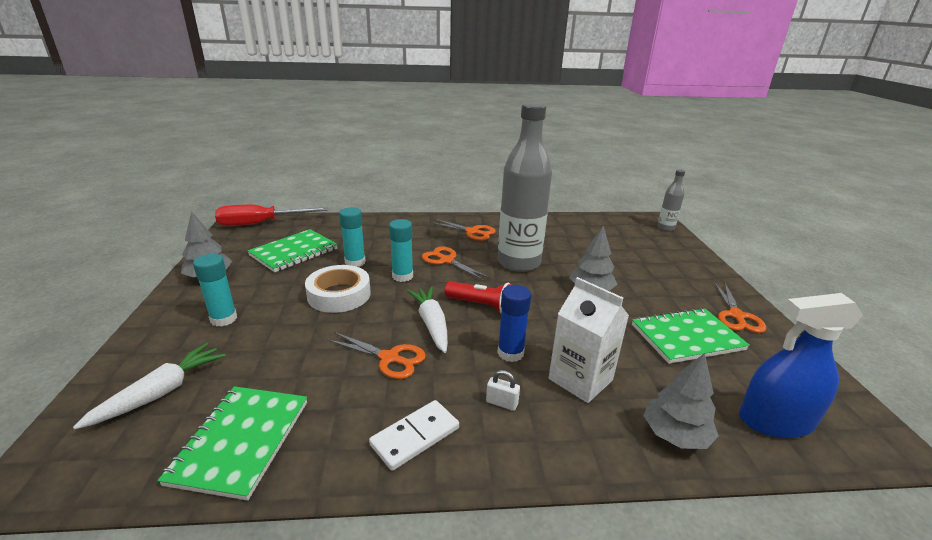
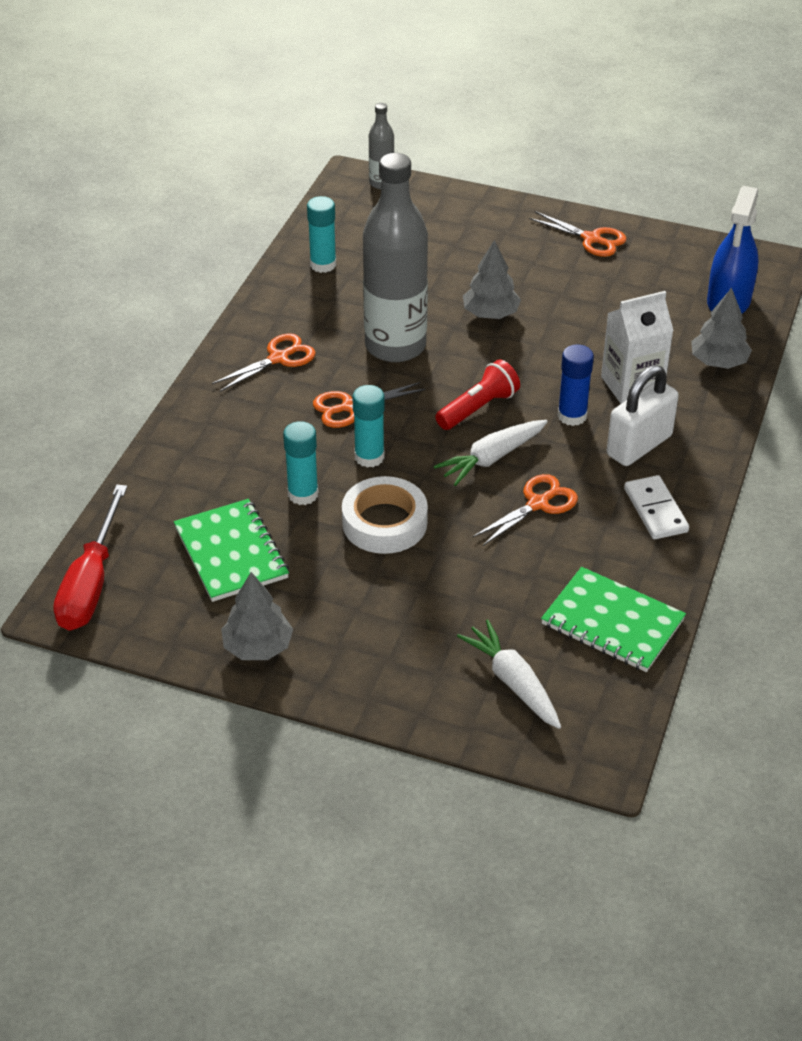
camera: 65 degrees left, 15 degrees up
turquoise glue stick [193,254,237,327] -> turquoise glue stick moved to [307,196,336,273]
white carrot [407,286,448,353] -> white carrot turned 45 degrees counterclockwise [434,420,548,486]
white padlock [486,370,520,411] -> white padlock [607,365,679,466], size x2.38
green notebook [632,308,750,364] -> none

